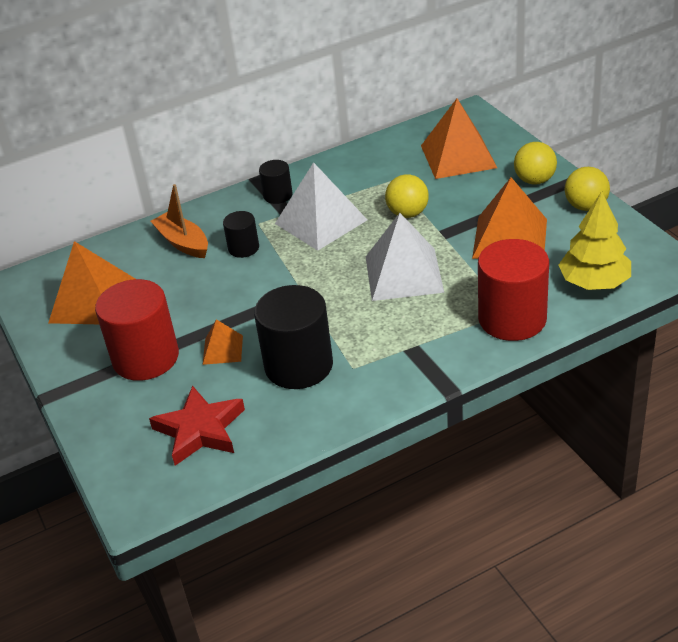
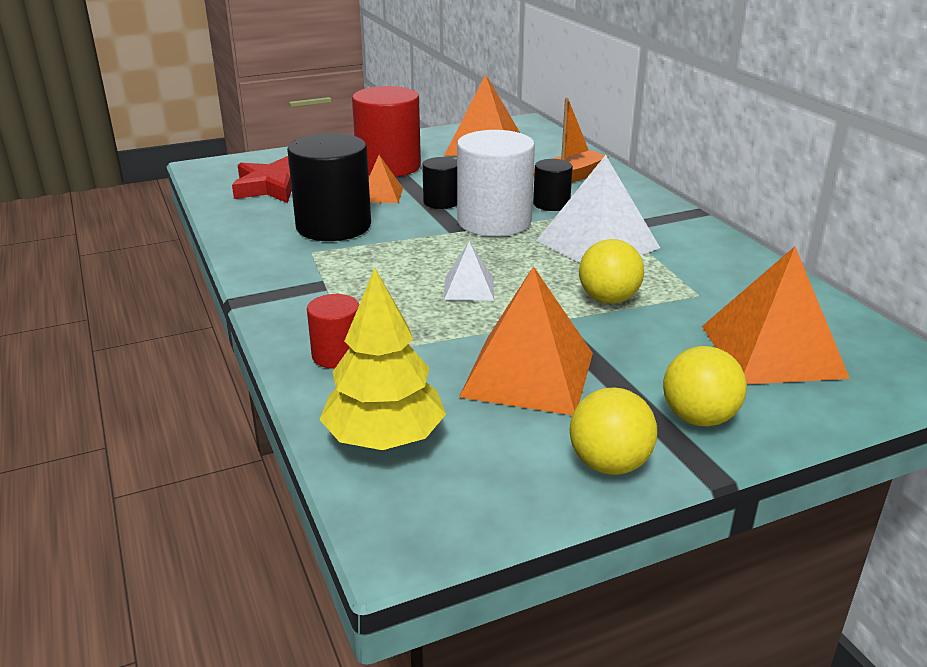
camera: 90 degrees right, 10 degrees down
black cylinder [259,160,293,204] -> black cylinder moved to [422,157,457,209]
white pyramid [366,213,444,301] -> white pyramid [444,241,494,301], size x0.51
red cylinder [478,239,549,341] -> red cylinder [307,294,359,369], size x0.52
none -> white cylinder [457,130,535,237]

